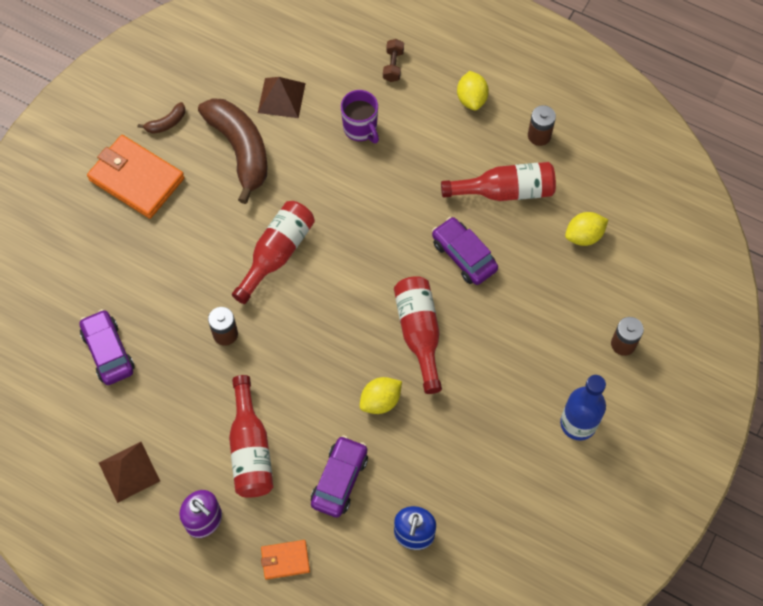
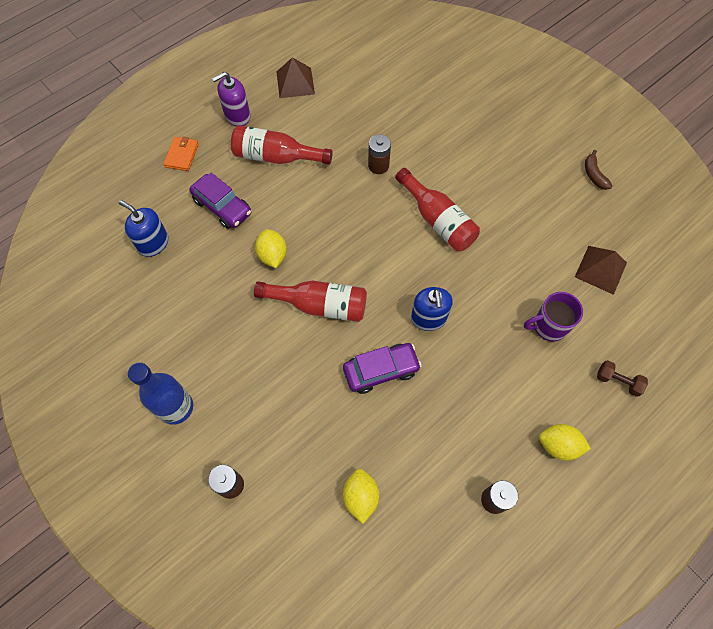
camera: 110 degrees right, 0 degrees up
purple car [79,309,135,385] -> none
orange wallet [87,135,185,219] -> none
brown banana [198,98,268,204] -> none
red bottle [441,162,556,201] -> none
none -> blue soap dispenser [411,287,453,331]

